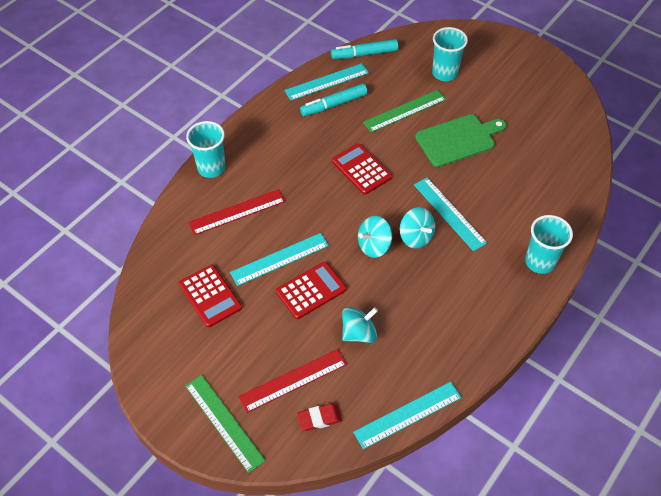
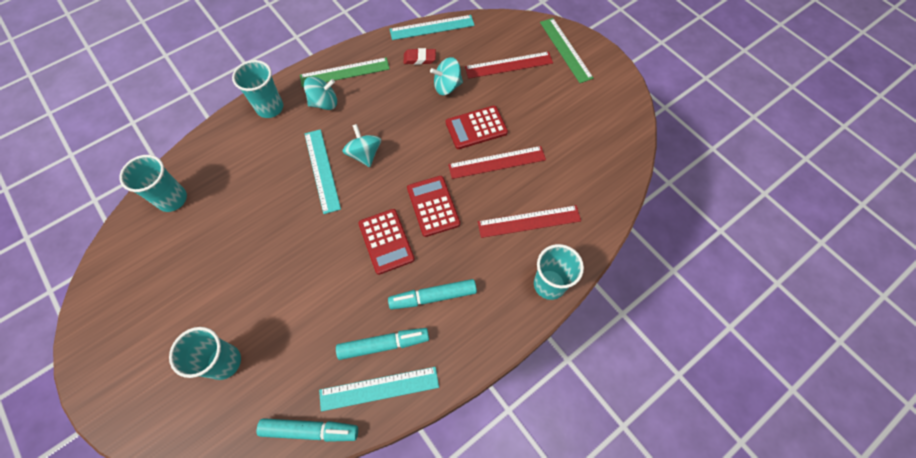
camera: 165 degrees left, 10 degrees up
red calculator [179,265,242,327] -> red calculator moved to [407,176,460,237]
turquoise ruler [230,233,329,286] -> red ruler [448,146,546,179]
red eraser [297,404,342,431] -> red eraser moved to [404,48,436,65]
turquoise spinning top [358,216,392,258] -> turquoise spinning top moved to [304,77,337,110]
green ruler [363,90,447,133] -> green ruler moved to [300,57,390,87]
green cutting board [415,114,507,167] -> none
none -> turquoise cup [119,155,187,212]
none -> turquoise marker [388,279,477,309]

